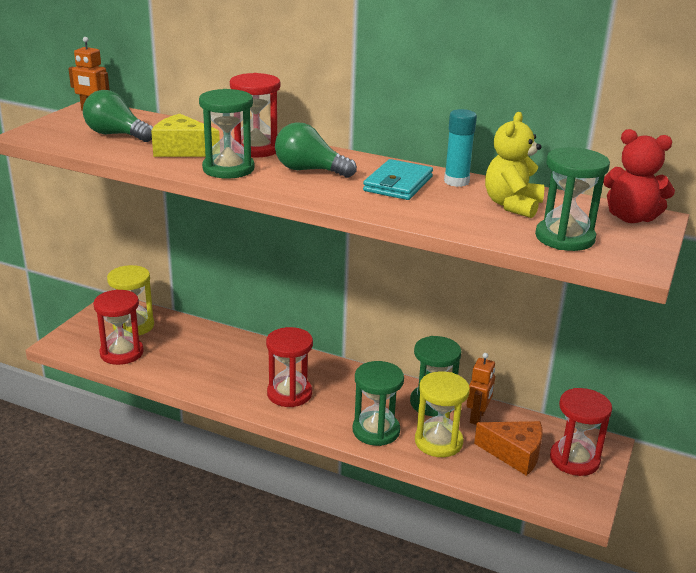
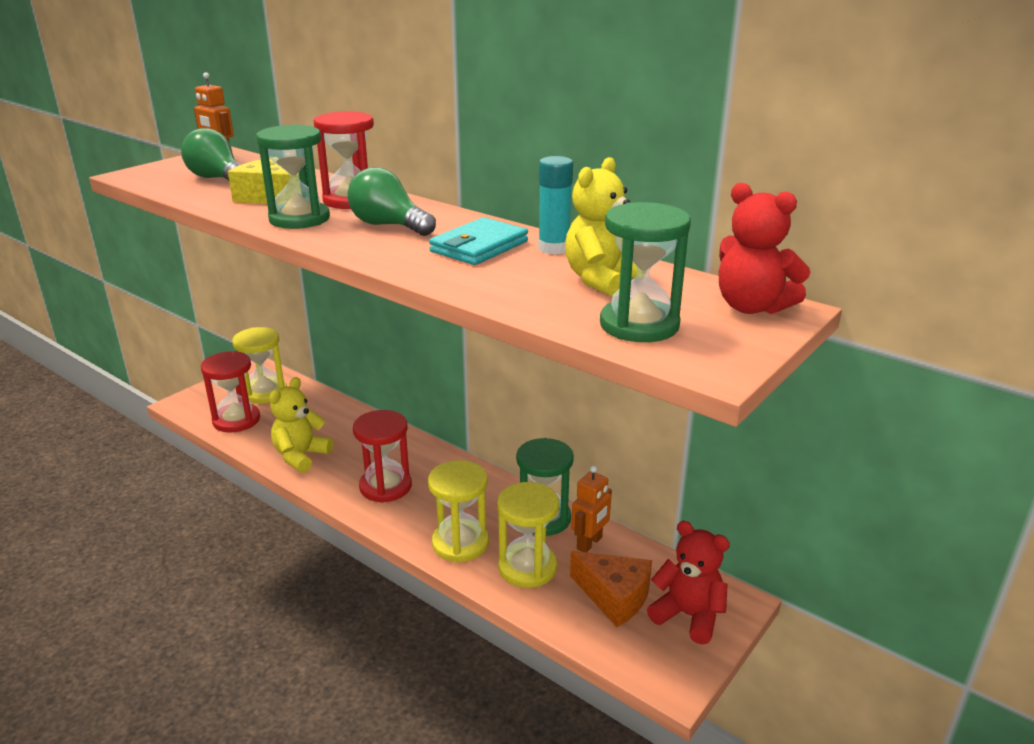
camera: 15 degrees right, 0 degrees up
green hourglass [353,361,404,446] -> yellow hourglass [428,460,489,562]
red hourglass [550,388,612,476] -> red teddy bear [647,521,730,645]
none -> yellow teddy bear [269,377,333,473]

